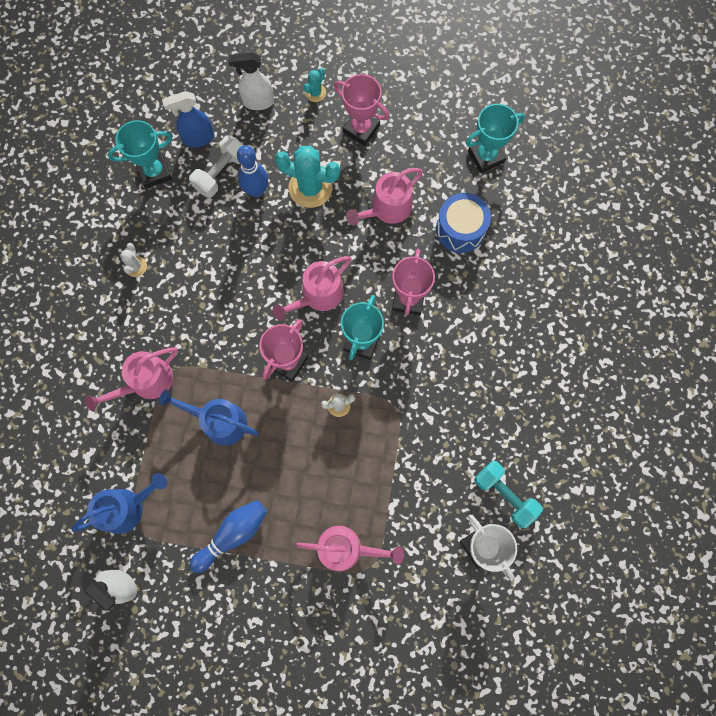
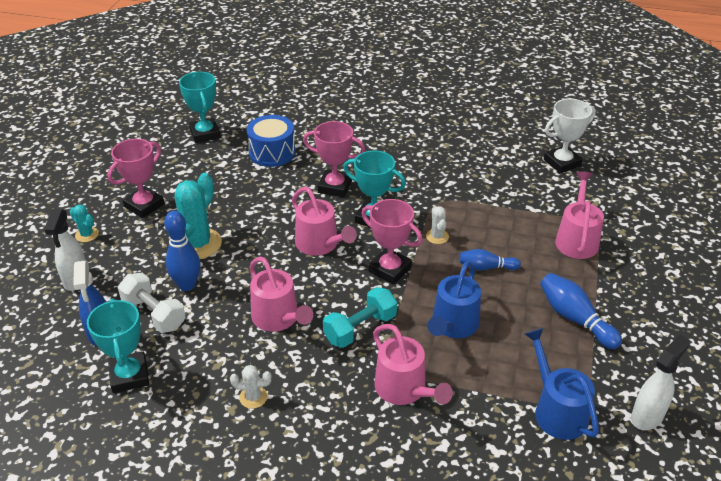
camera: 85 degrees left, 35 degrees down
pink watering can [346,168,423,226] -> pink watering can moved to [249,257,313,332]
turquoise dumbbell [474,461,543,528] -> turquoise dumbbell moved to [323,287,397,348]
none -> blue bowling pin [459,249,521,271]

